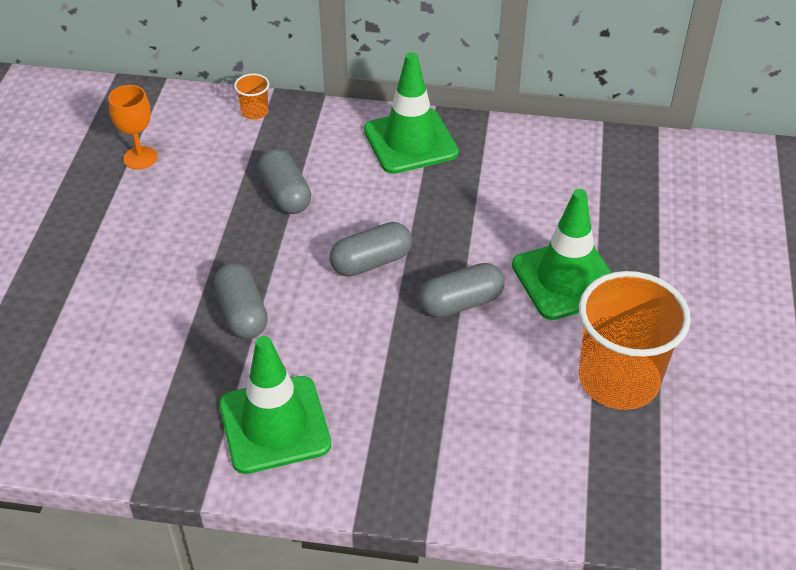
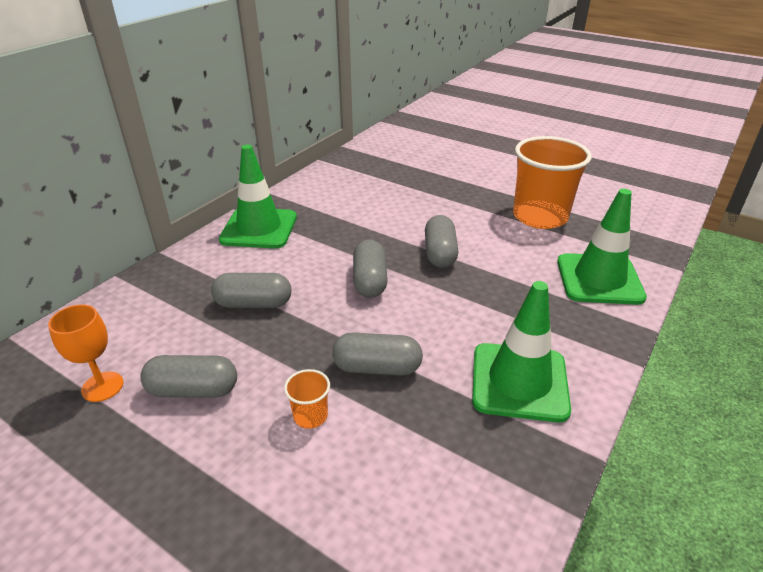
camera: 65 degrees left, 10 degrees down
orange cup [234,73,269,120] -> orange cup moved to [284,369,330,429]
green traffic cone [512,189,612,320] -> green traffic cone moved to [557,189,647,305]
none -> grey capsule [140,355,237,398]

